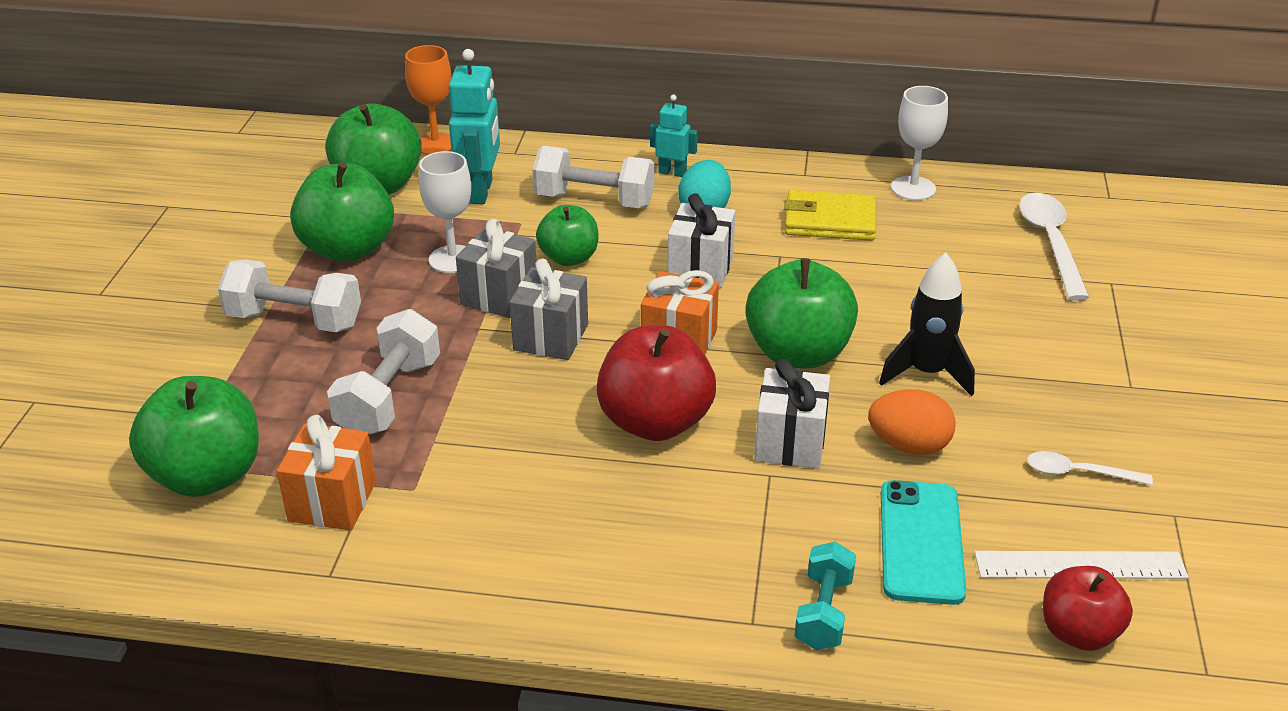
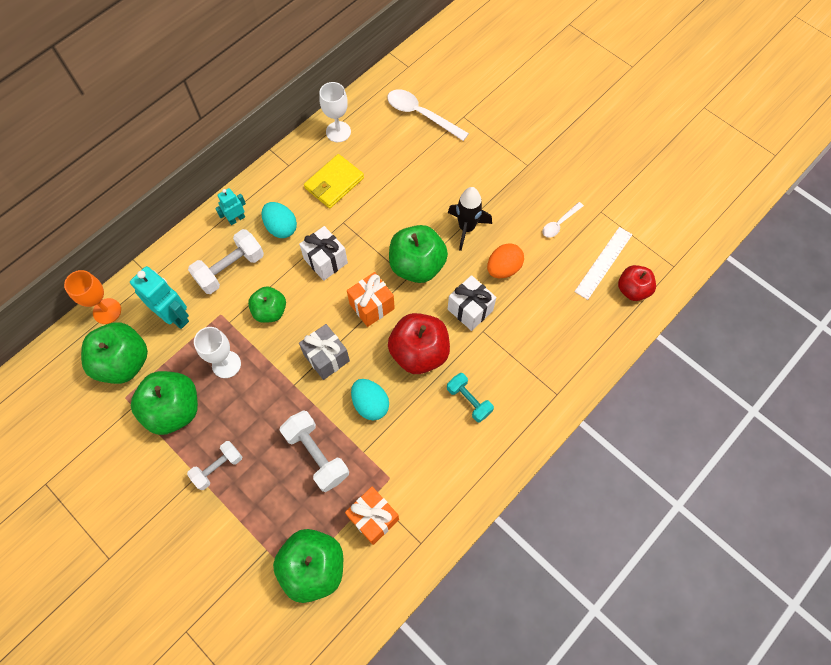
camera: 55 degrees left, 30 degrees up
white dumbbell [218,259,361,332] -> white dumbbell [187,441,242,490], size x0.66
grey gift [456,219,536,318] -> none
turquoise dumbbell [795,542,856,650] -> turquoise dumbbell moved to [447,373,494,423]
turquoise phone [881,480,966,605] -> none
none -> turquoise egg [351,379,389,421]

